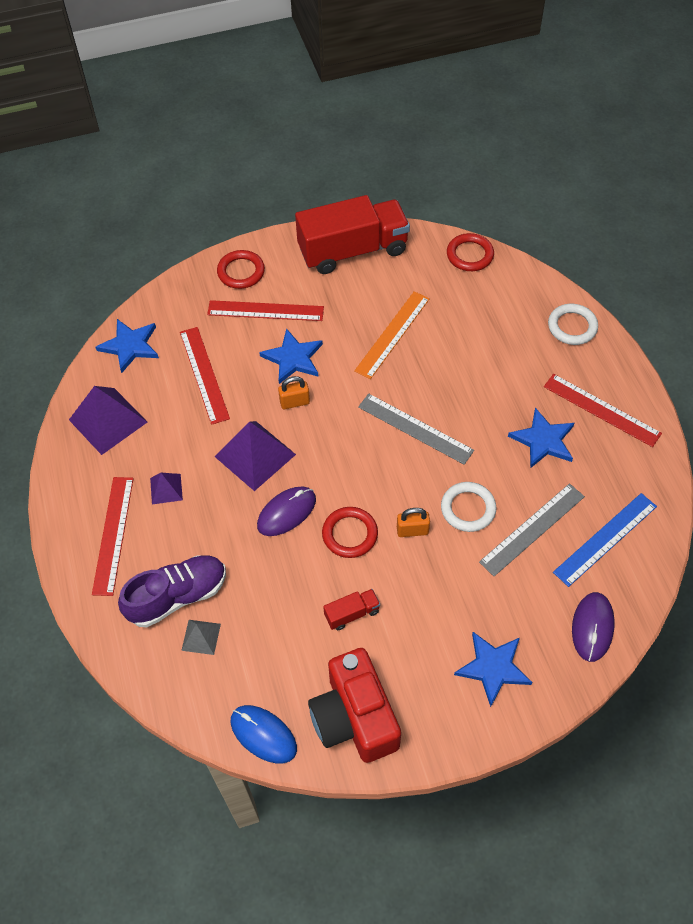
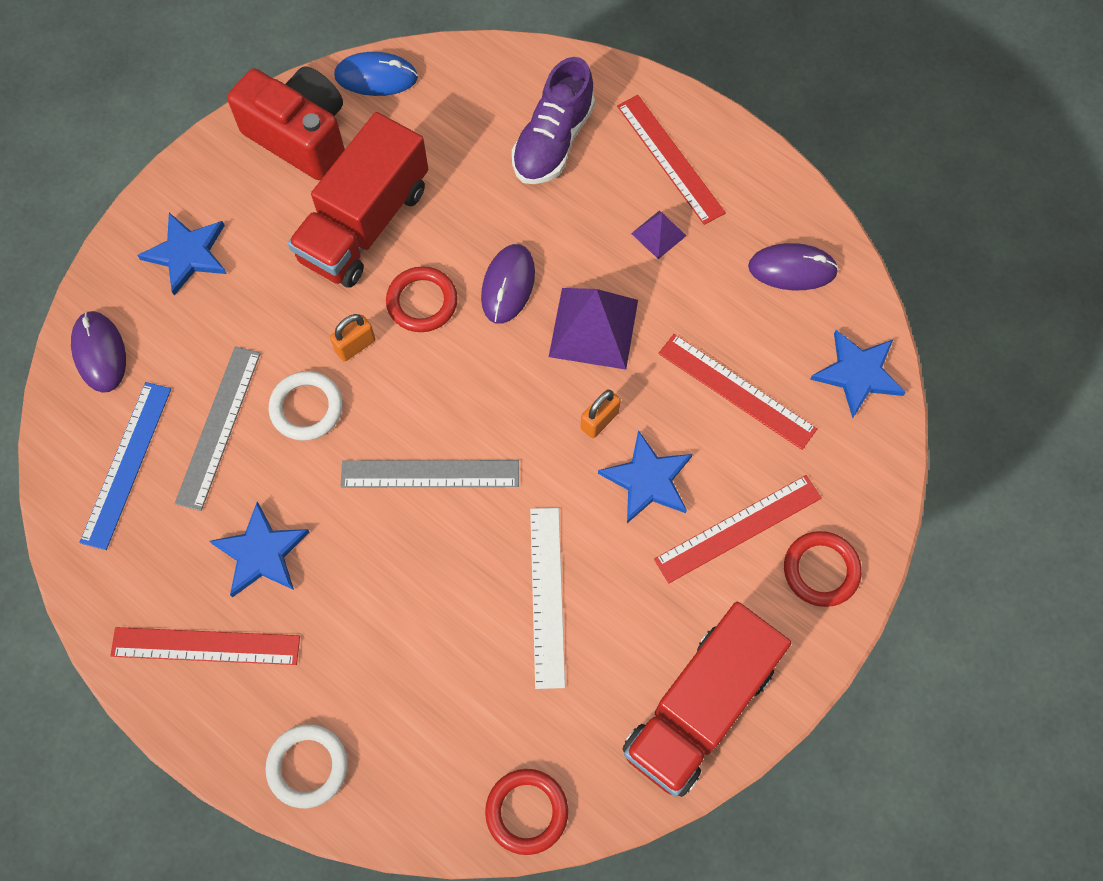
camera: 145 degrees right, 10 degrees up
purple pyramid [69,386,147,455] -> purple mouse [748,243,839,290]
grey pyramid [181,620,221,655] -> none
red truck [323,589,380,630] -> red truck [288,112,428,288], size x2.44
orange ruler [354,291,430,379] -> white ruler [530,508,565,689]

